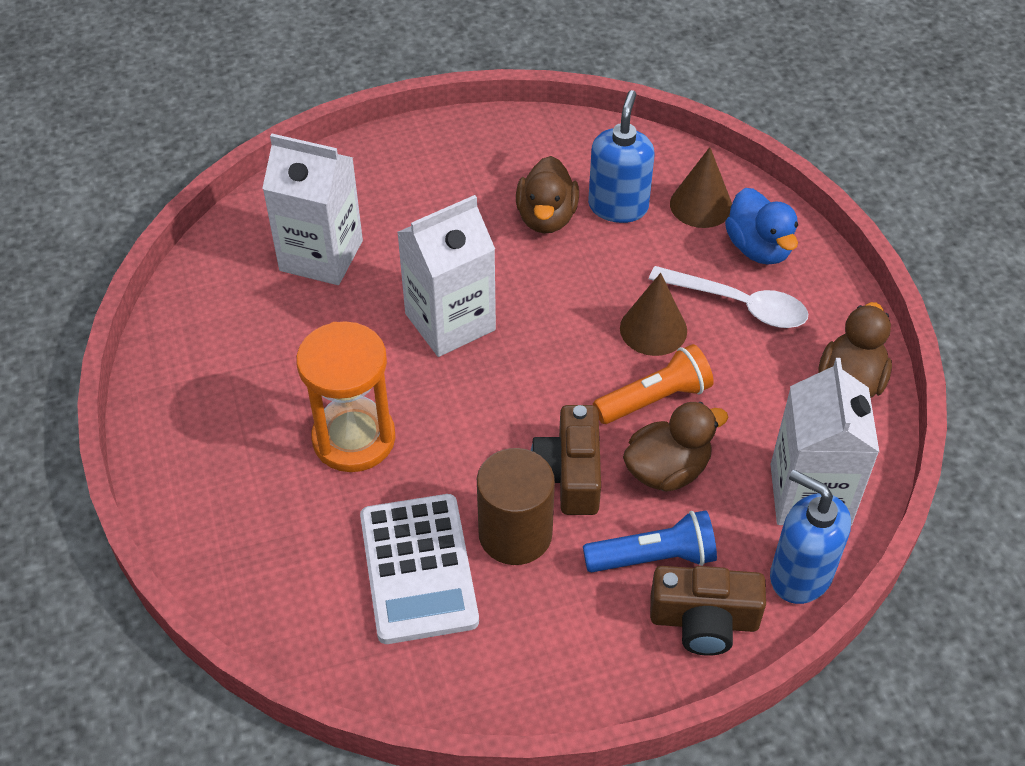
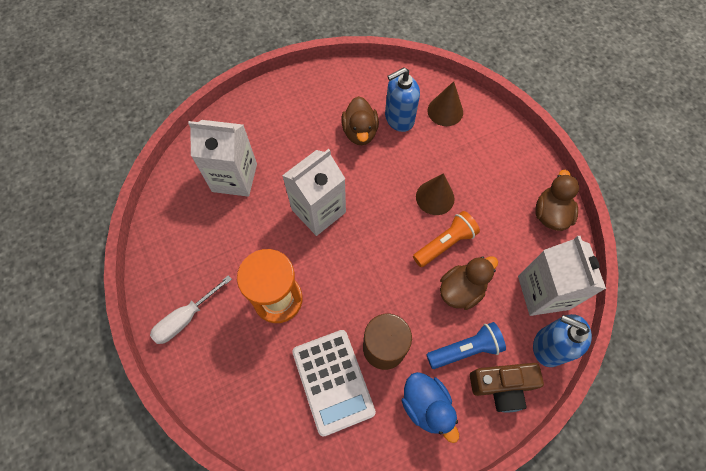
camera: 10 degrees left, 15 degrees up
brown camera [531,405,601,515] -> none
blue soap dispenser [588,90,655,223] -> blue soap dispenser turned 120 degrees counterclockwise [385,67,420,132]
white spoon [649,266,808,328] -> none
blue duck [725,188,798,265] -> blue duck moved to [402,372,459,443]
none -> white screwdriver [150,275,232,344]

